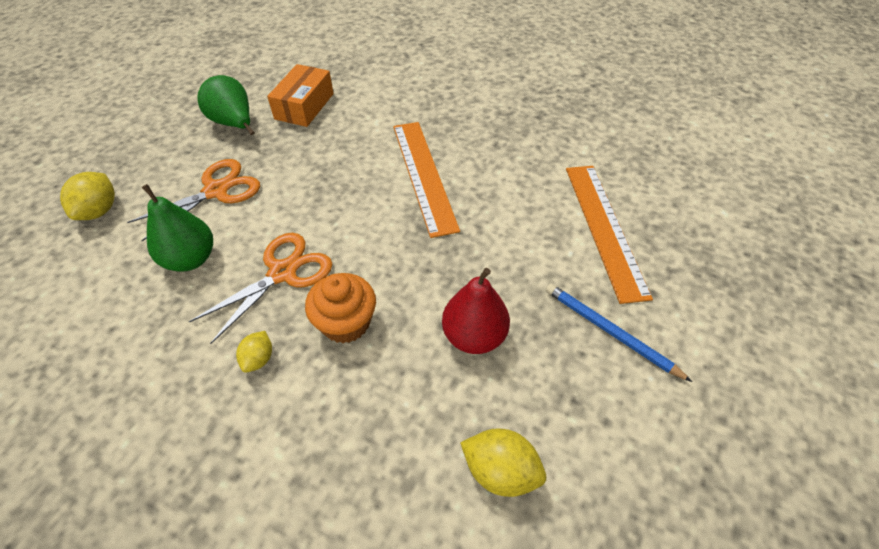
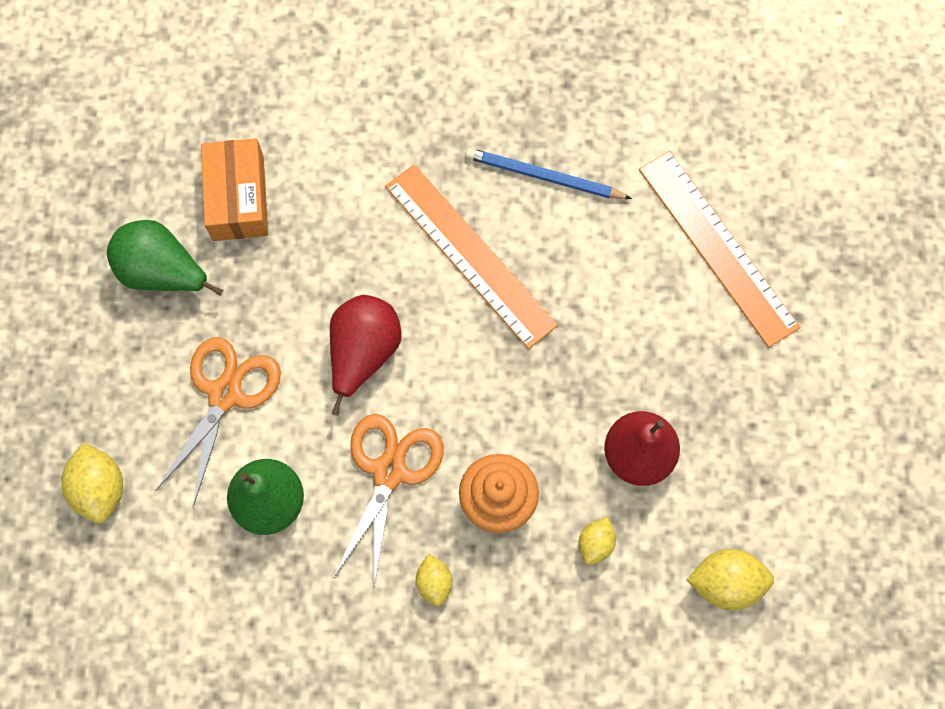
camera: 25 degrees left, 20 degrees up
blue pencil [546,284,692,382] -> blue pencil moved to [465,148,632,199]
none -> red pear [330,295,402,416]
none -> yellow lemon [578,517,616,565]

